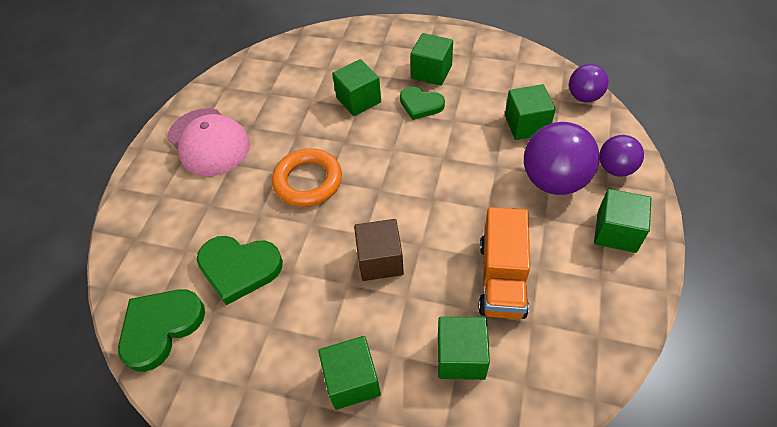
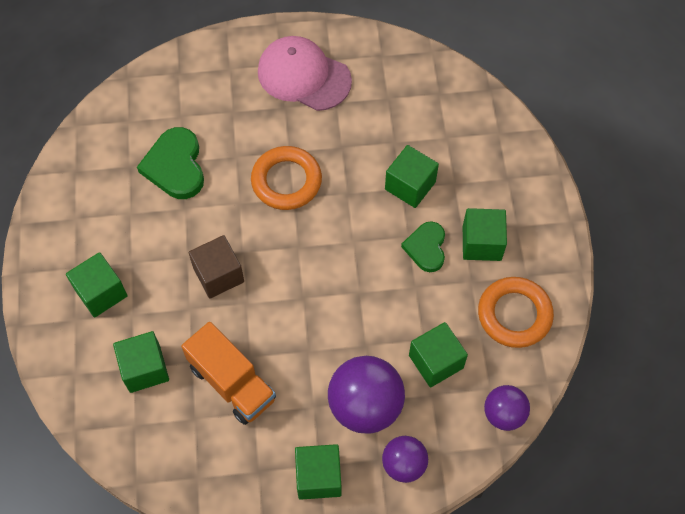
camera: 65 degrees right, 10 degrees up
green heart [118,289,205,372] -> none
pink cap [167,108,250,176] -> pink cap turned 90 degrees clockwise [258,36,352,111]
orange truck [478,207,530,319] -> orange truck turned 120 degrees counterclockwise [181,322,276,425]
none -> orange ring [478,277,554,348]

